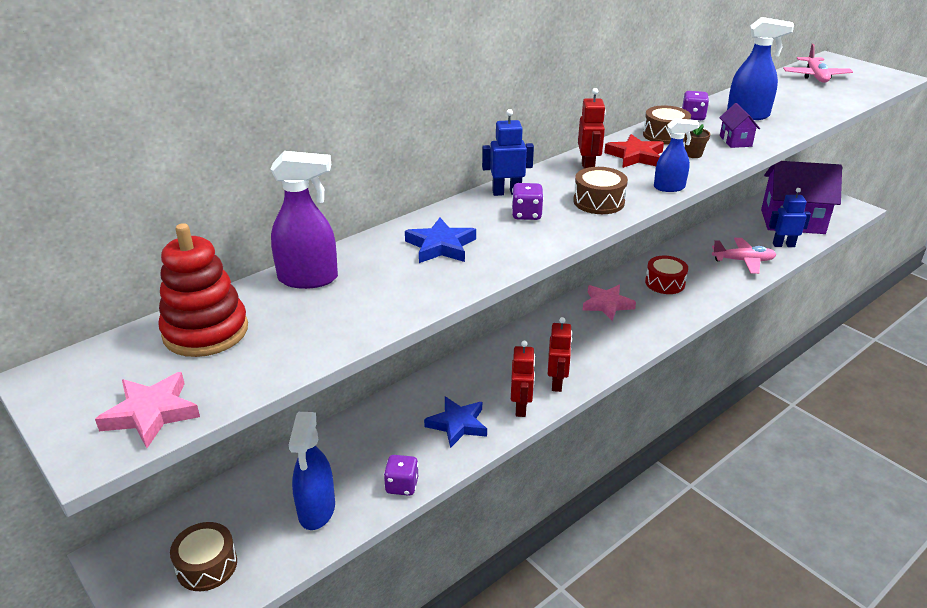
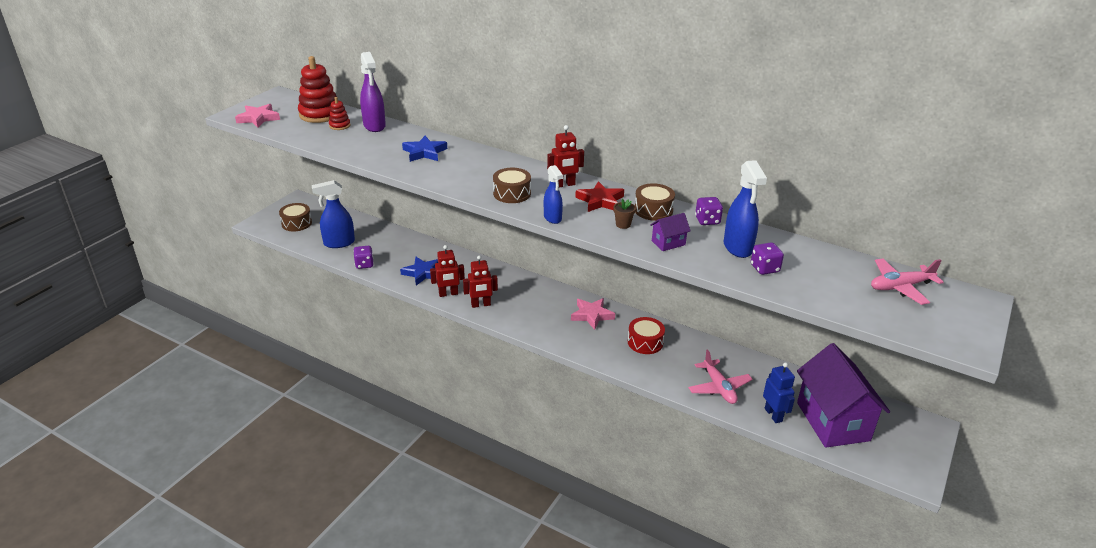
camera: 70 degrees right, 0 degrees up
blue robot [482,109,534,196] -> none
purple dice [512,183,544,220] -> purple dice moved to [751,243,784,275]
none -> red stacking toy [329,97,350,130]

